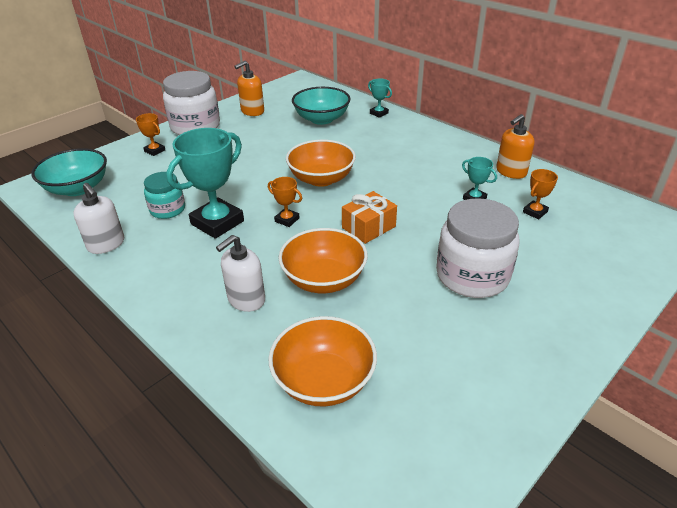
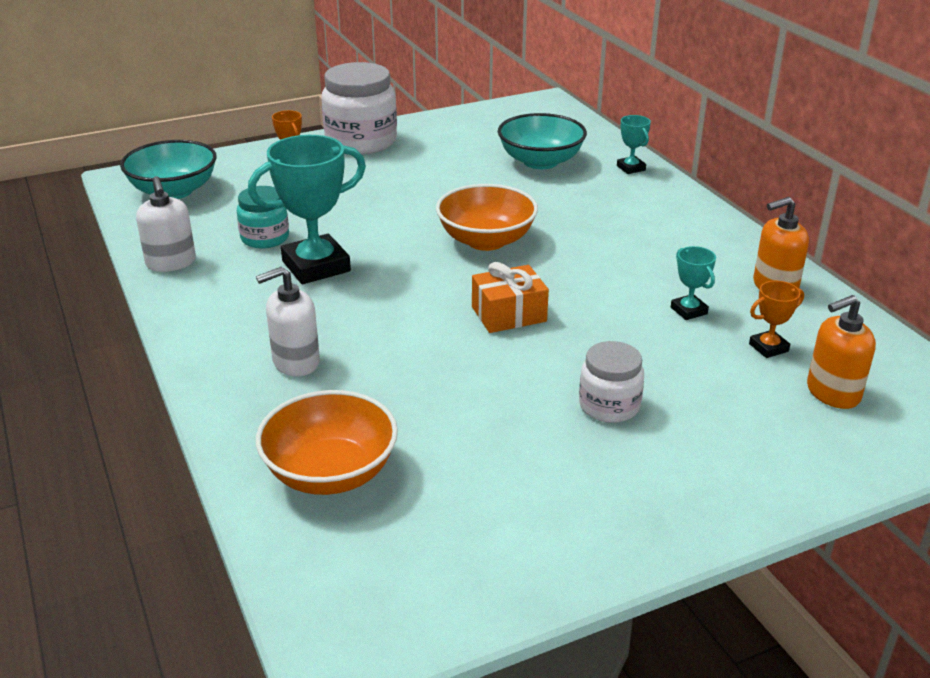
camera: 20 degrees right, 5 degrees down
orange soap dispenser [234,61,264,116] -> orange soap dispenser moved to [807,295,876,409]
orange trophy [268,177,302,227] -> none
orange bowl [279,228,368,293] -> none
white jar [436,198,519,298] -> white jar [579,341,644,423], size x0.57

